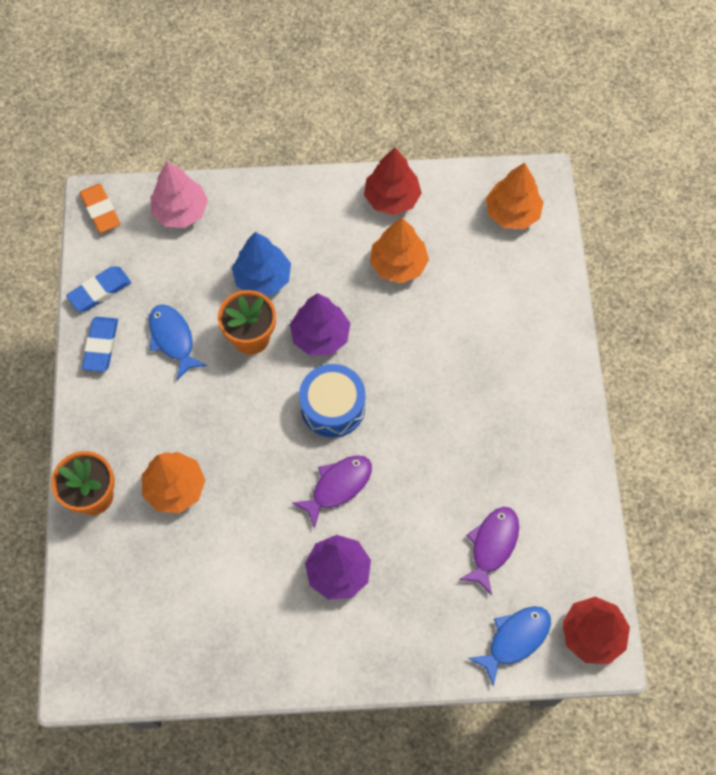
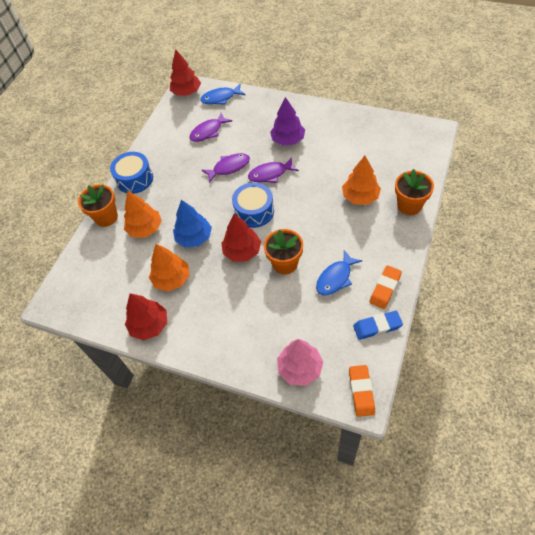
camera: 150 degrees left, 10 degrees down
blue eraser [82,317,118,372] -> orange eraser [370,265,402,309]
blue fish [149,304,207,380] -> blue fish turned 45 degrees clockwise [316,250,362,296]
blue tree [232,232,291,296] -> blue tree moved to [173,200,212,248]
purple tree [290,293,350,356] -> red tree [221,214,261,262]
orange tree [486,163,544,229] -> orange tree moved to [124,190,162,238]
none -> orange flower pot [78,184,118,227]
none -> blue drum [110,152,153,194]
none -> purple fish [201,153,250,183]

